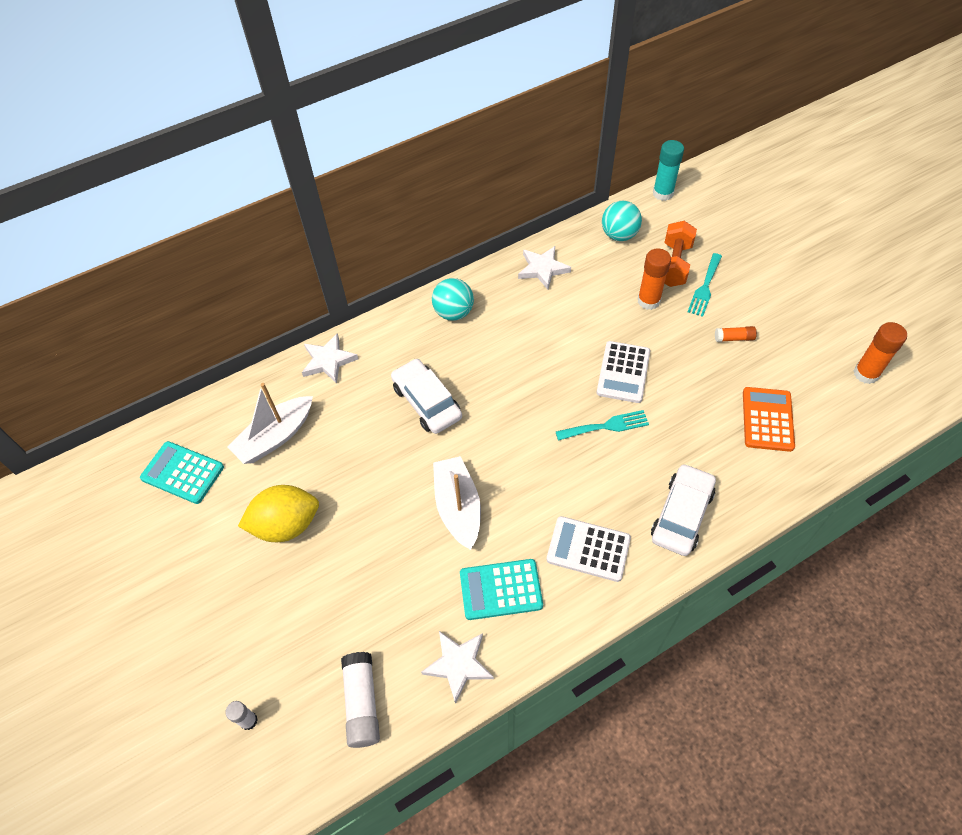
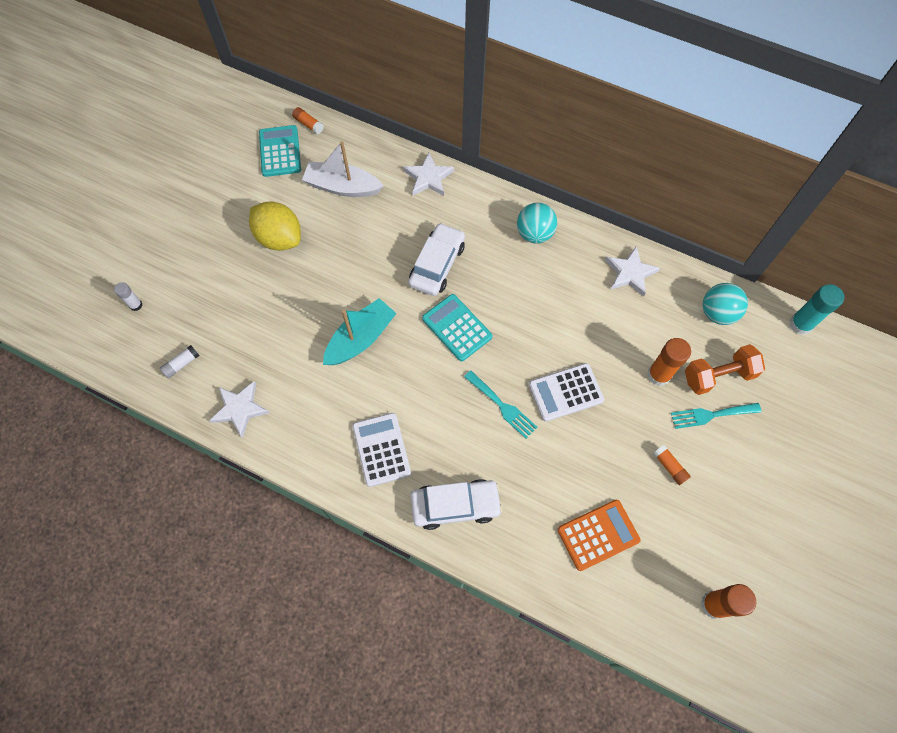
camera: 55 degrees right, 10 degrees up
white glue stick [341,652,380,748] -> white glue stick [160,345,200,378], size x0.58
white boat [433,456,481,550] -> turquoise boat [323,298,397,365]
turquoise calculator [460,559,543,620] -> turquoise calculator moved to [422,294,492,361]
none -> orange glue stick [292,107,324,134]

